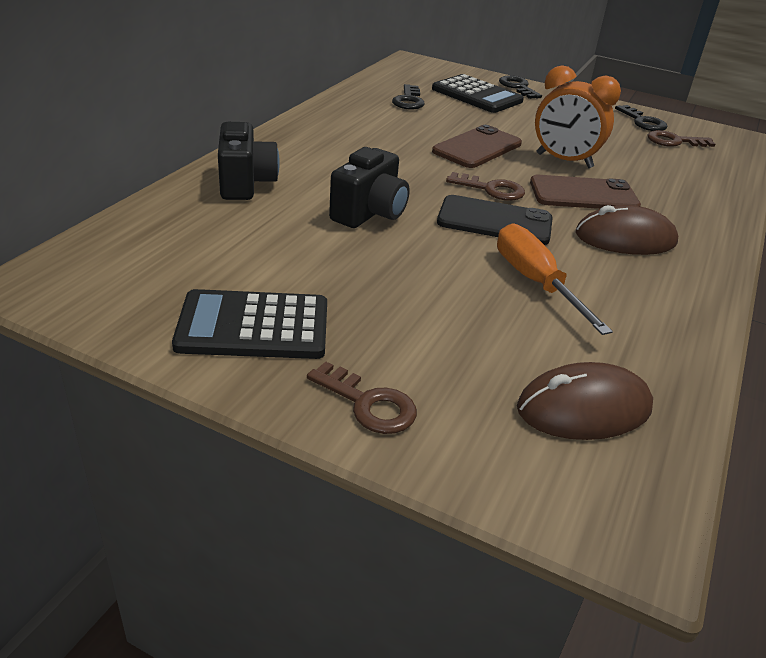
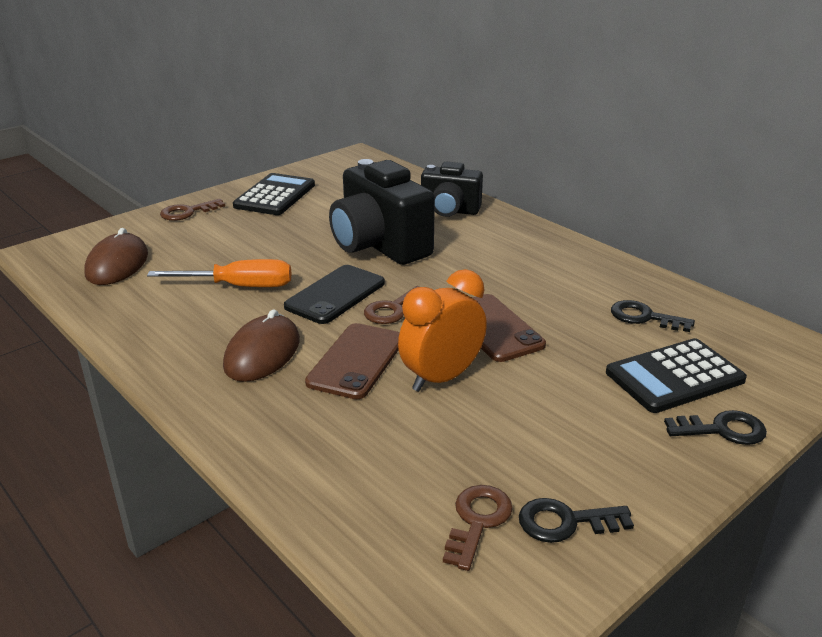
camera: 115 degrees right, 5 degrees down
black camera [329,147,410,228] -> black camera [329,159,435,265], size x1.61

